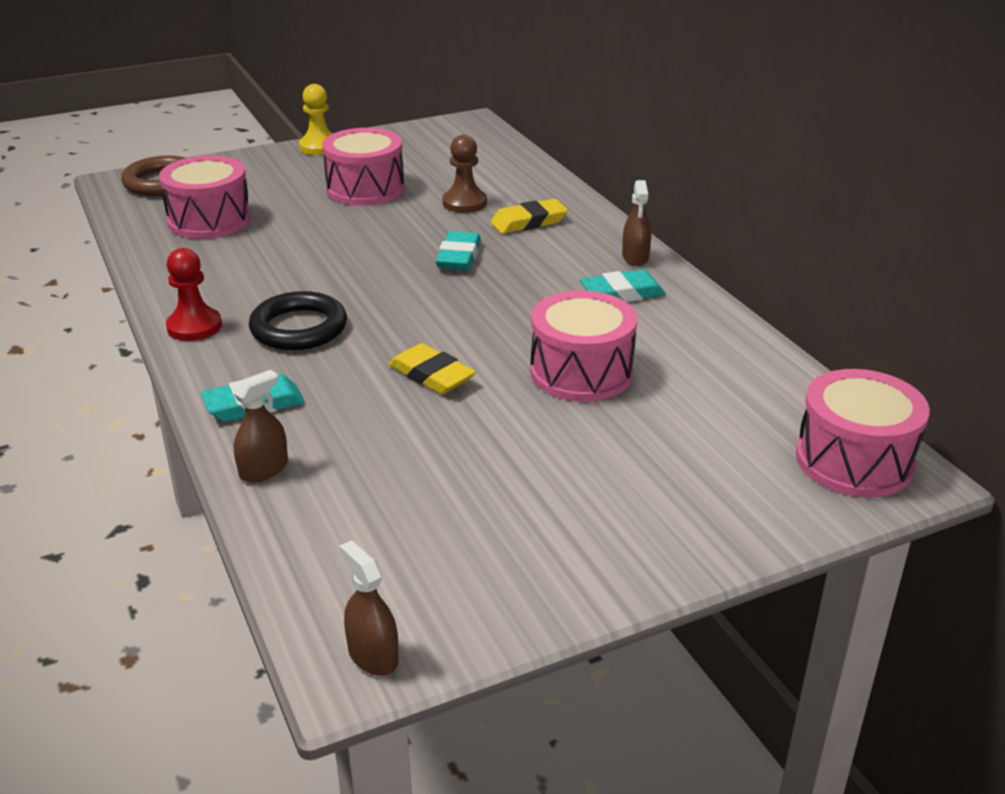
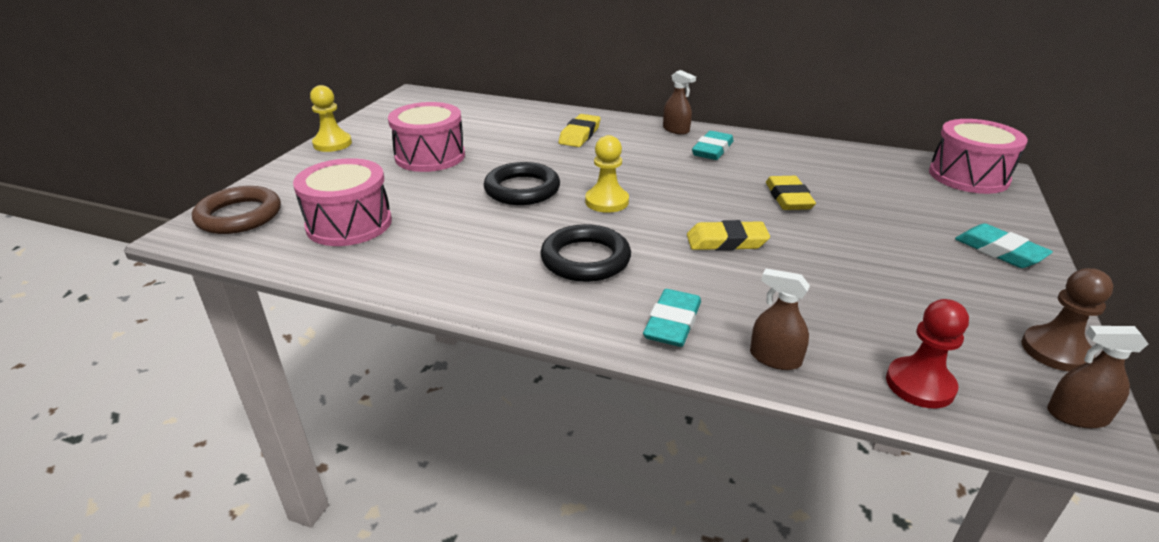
camera: 45 degrees left, 0 degrees up
red pawn [166,248,222,341] -> red pawn moved to [886,299,969,408]
brown spray bottle [233,370,288,482] -> brown spray bottle turned 60 degrees counterclockwise [750,269,810,370]
turquoise eraser [436,231,481,270] -> turquoise eraser moved to [955,223,1053,268]
brown pawn [443,135,487,213] -> brown pawn moved to [1021,268,1113,371]
pink drum [530,290,637,402] -> yellow eraser [766,176,816,210]
none -> black ring [484,162,560,205]
none -> yellow pawn [585,135,629,213]

